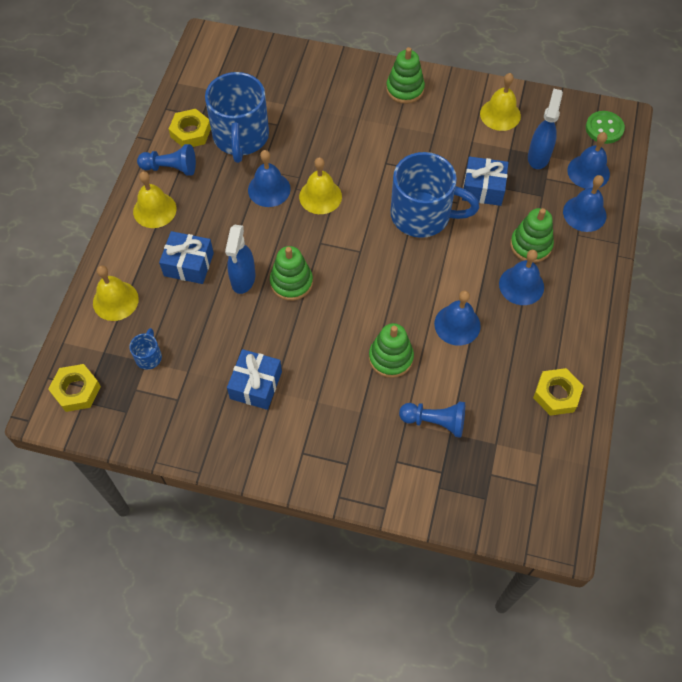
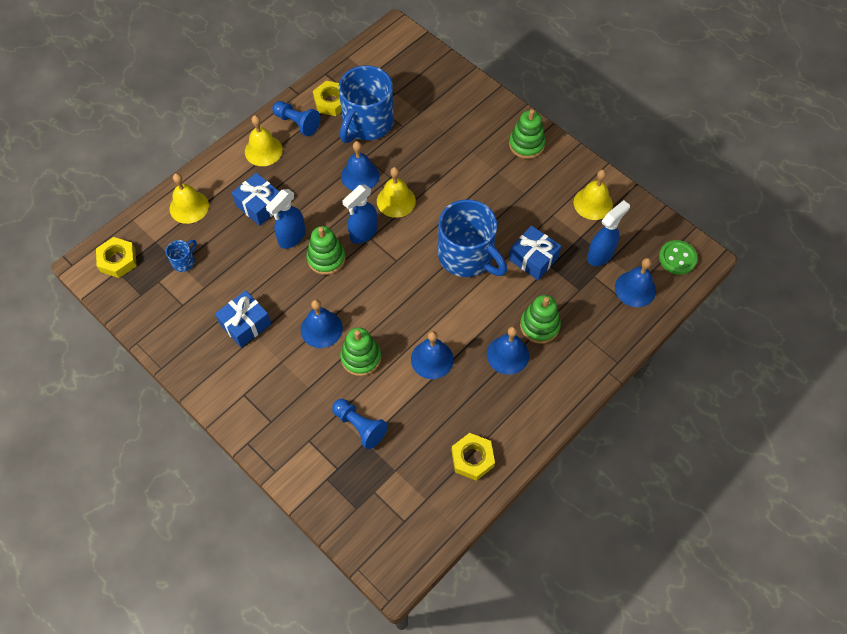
camera: 30 degrees right, 0 degrees up
blue bell [563,175,606,232] -> blue bell moved to [301,299,343,348]
none -> blue spray bottle [342,185,377,244]

